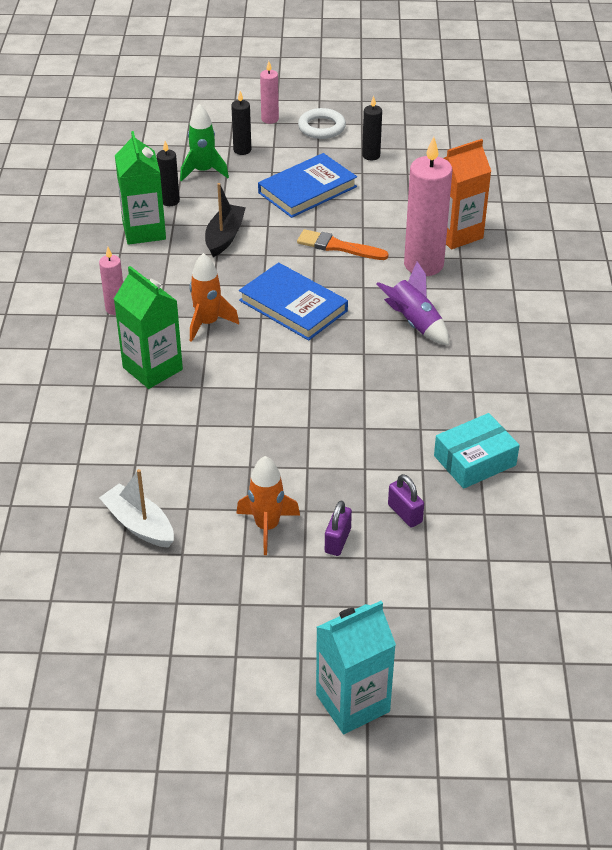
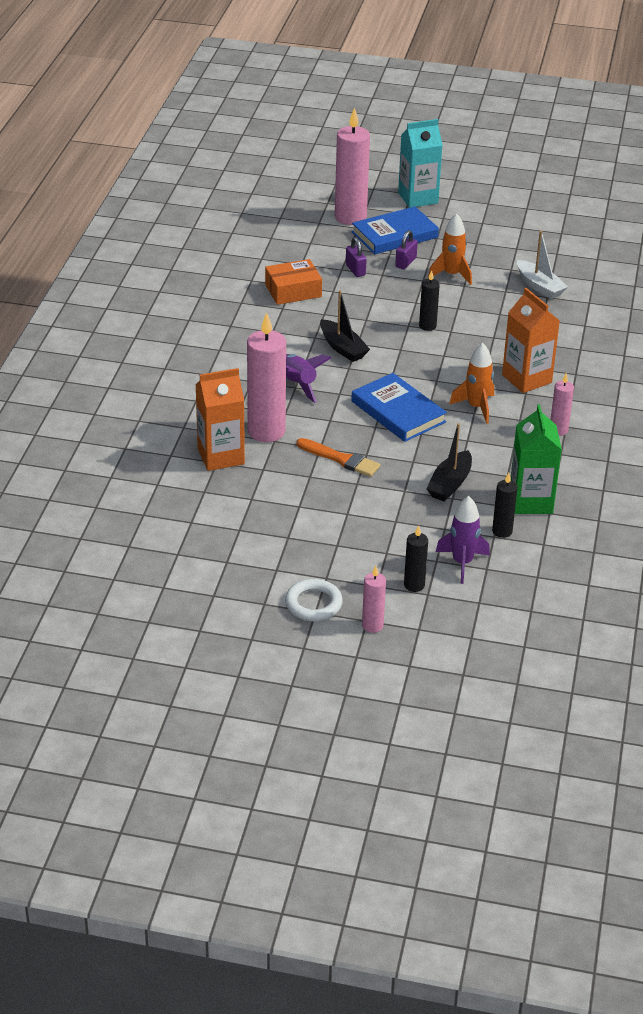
camera: 170 degrees left, 5 degrees down
green carton [114,266,183,389] -> orange carton [502,288,560,393]
green rocket [180,104,229,182] -> purple rocket [436,496,490,584]
blue book [258,153,357,218] -> blue book moved to [352,207,439,254]
black candle [362,96,382,160] -> black candle moved to [419,270,440,331]
turquoise box [434,413,520,489] -> orange box [265,259,322,305]
none -> black boat [320,290,370,362]
none -> pink candle [335,107,370,225]

